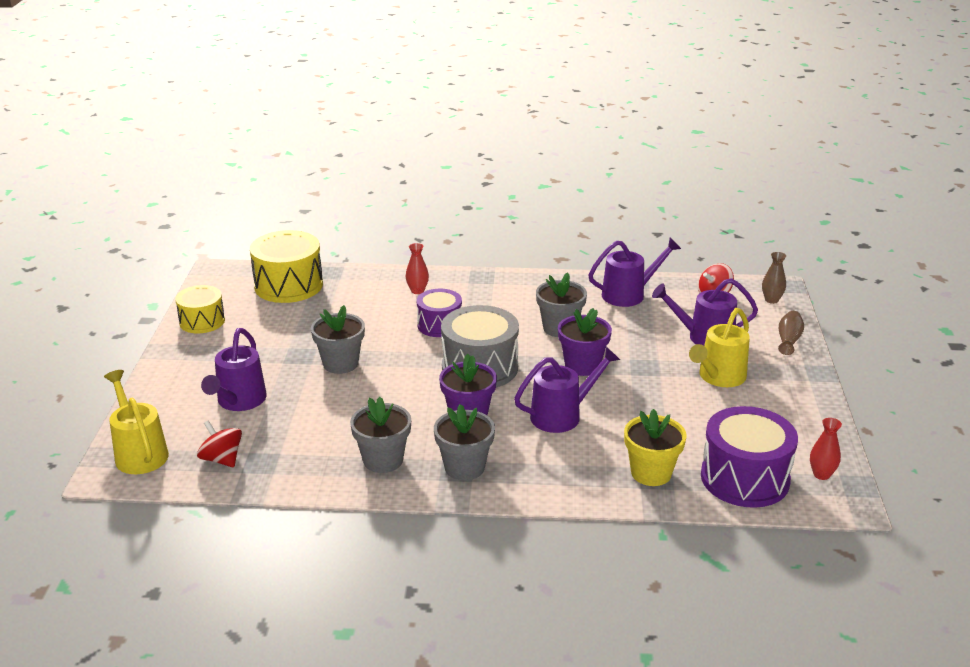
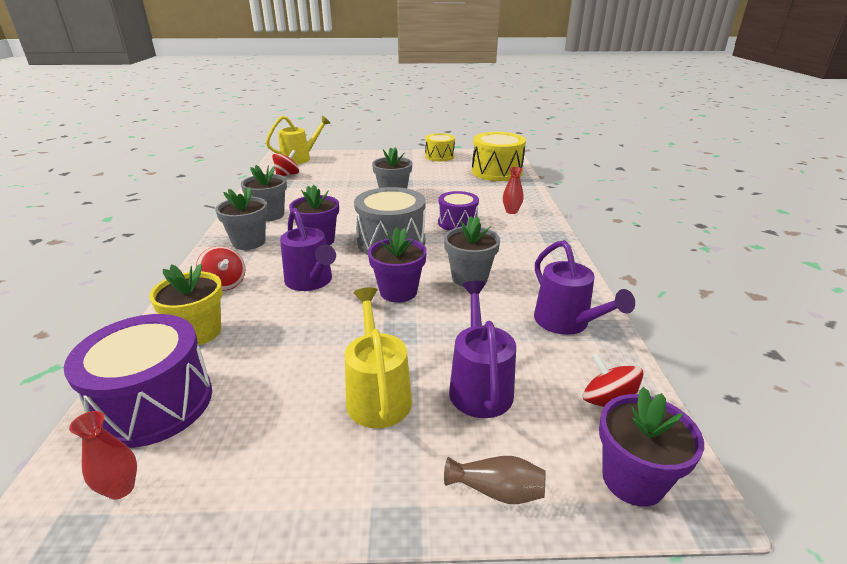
camera: 85 degrees right, 0 degrees up
purple watering can [201,328,267,411] -> none
yellow watering can [689,308,750,387] -> yellow watering can turned 45 degrees clockwise [345,287,412,428]
brown vase [762,252,786,304] -> purple flower pot [599,387,704,507]
none -> red spinning top [196,246,245,291]

